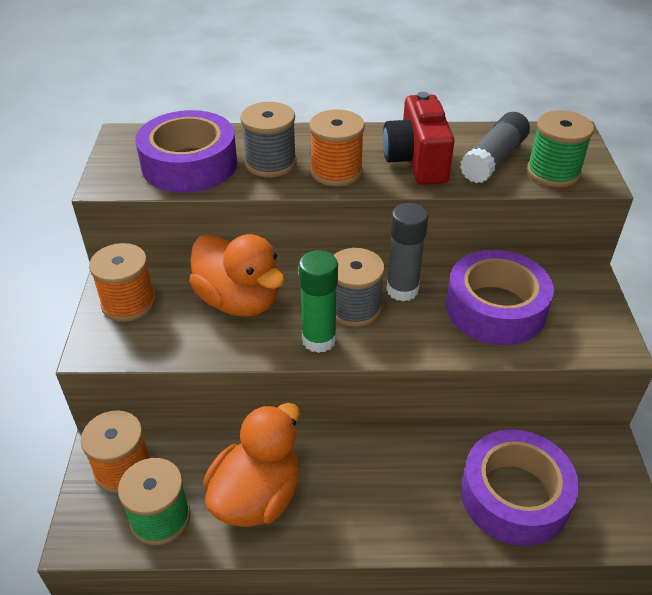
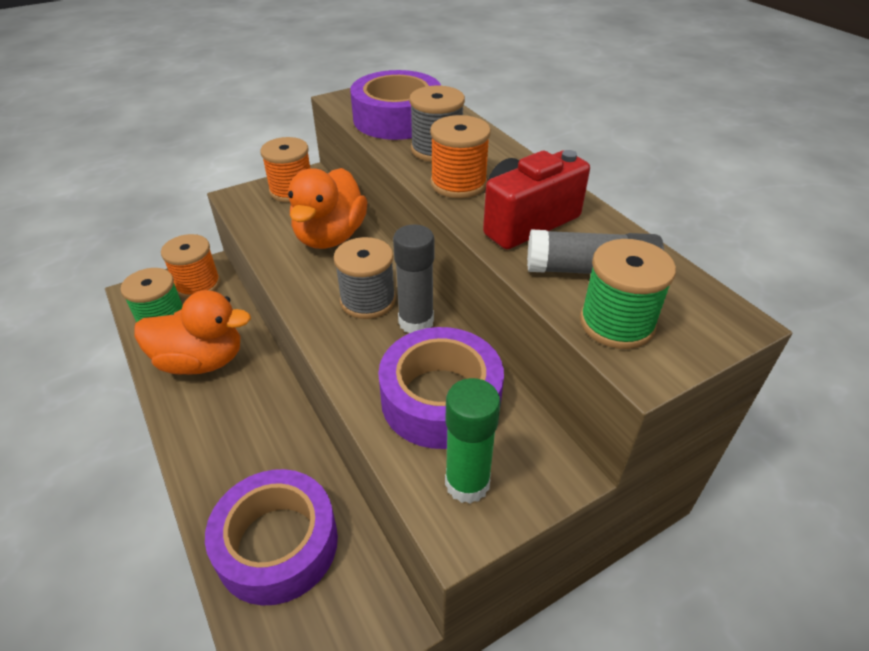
camera: 60 degrees right, 0 degrees up
green glue stick [299,250,338,353] -> green glue stick moved to [445,378,500,504]

